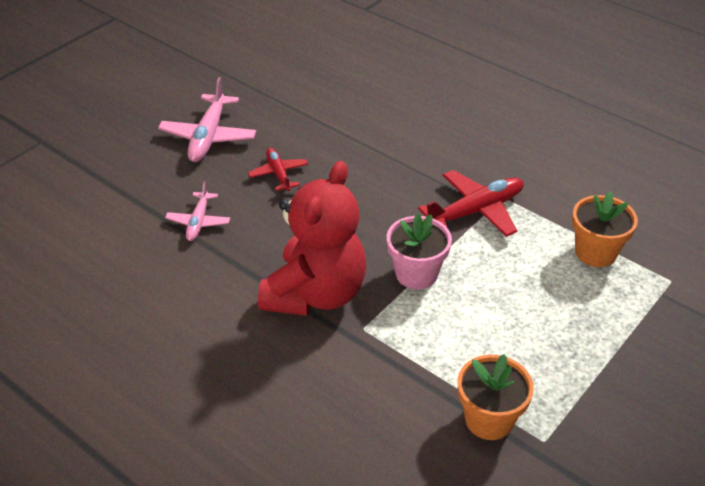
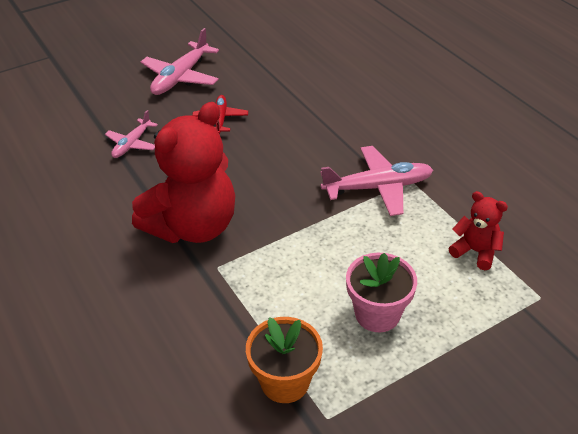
camera: 20 degrees right, 0 degrees up
pink flower pot [387,213,452,289] -> pink flower pot moved to [346,253,417,332]
red plane [418,170,524,237] -> pink plane [320,146,433,216]
orange flower pot [572,192,638,267] -> red teddy bear [449,191,508,270]

